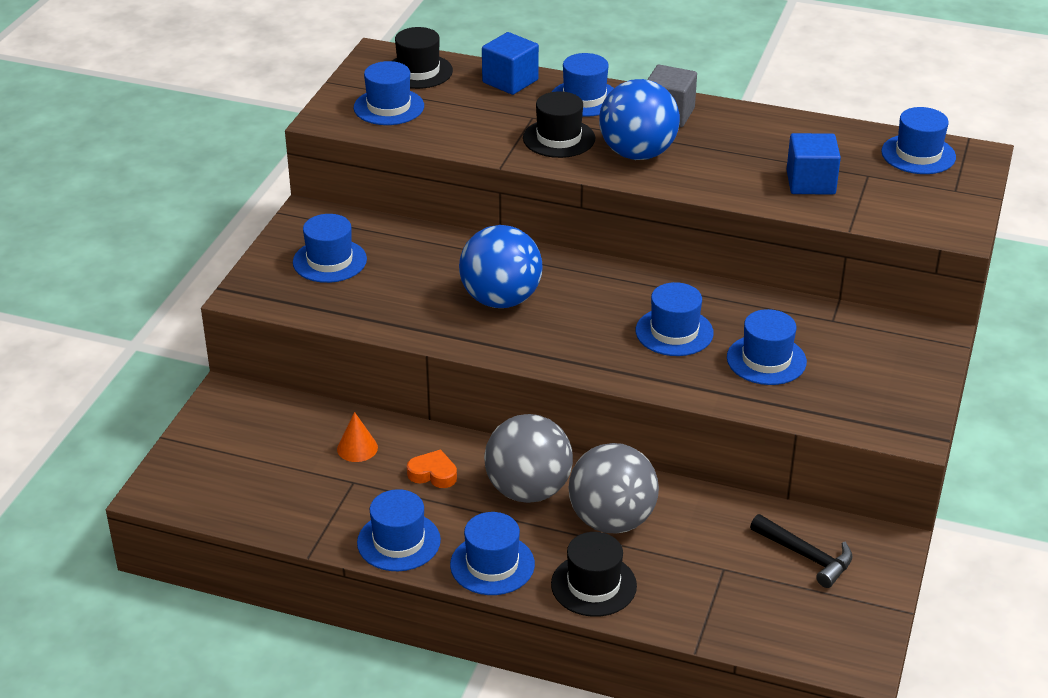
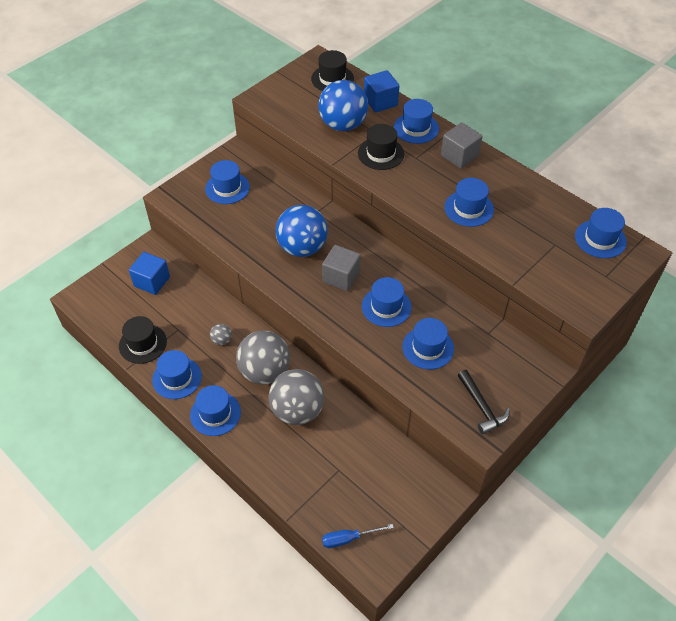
camera: 25 degrees right, 15 degrees up
orange cone [337,412,378,462] -> none
blue hat [354,61,424,125] -> blue hat moved to [444,178,494,227]
orange heart [407,450,457,488] -> grey ball [210,324,232,345]
black hat [551,532,637,617] -> black hat moved to [119,316,167,364]
blue ball [599,79,680,160] -> blue ball moved to [318,80,368,131]
black hammer [750,514,853,588] -> black hammer moved to [458,370,510,434]
blue cube [786,133,841,195] -> blue cube moved to [129,252,170,295]
none -> grey cube [322,245,361,291]
none -> blue screwdriver [322,524,394,548]

